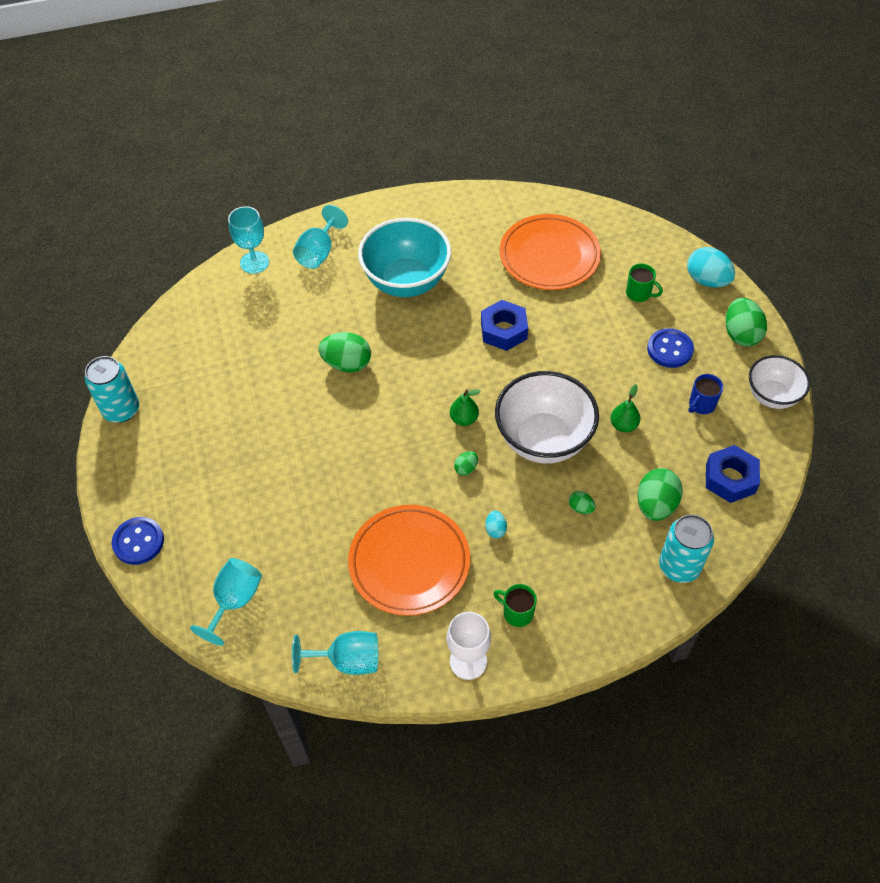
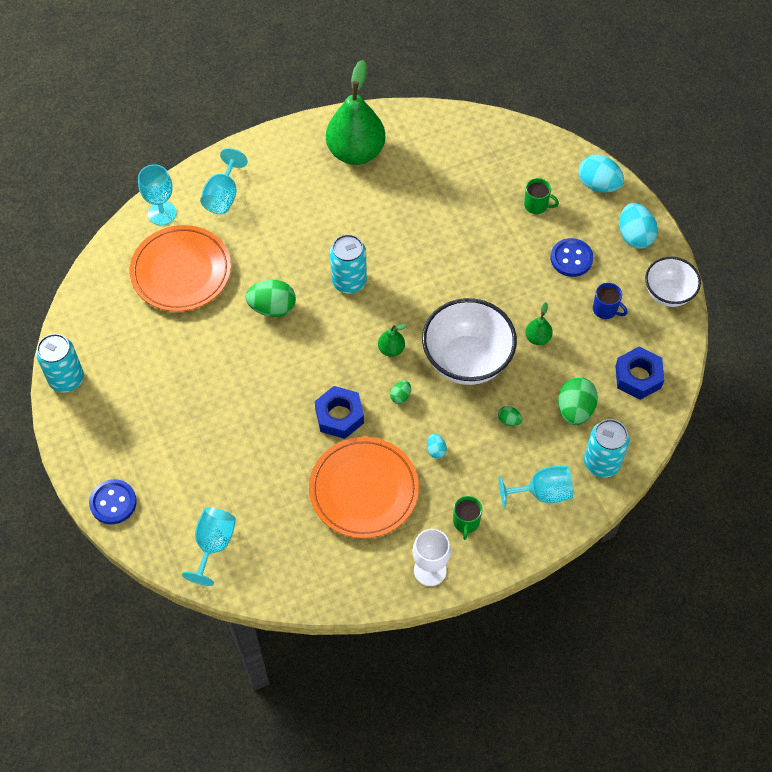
camera: 10 degrees left, 5 degrees up
turquoise goblet [292,631,378,675] -> turquoise goblet moved to [499,466,573,508]
turquoise bowl [358,218,451,297] -> none
blue nut [481,300,528,351] -> blue nut moved to [315,386,364,439]
green mug [493,584,537,627] -> green mug turned 105 degrees counterclockwise [453,496,482,540]
orange plate [500,214,601,290] -> orange plate moved to [130,225,231,312]
blue mug [689,374,723,414] -> blue mug turned 90 degrees counterclockwise [593,283,627,319]
green egg [726,298,767,347] -> turquoise egg [619,203,658,249]
none -> green pear [326,60,385,165]
none -> turquoise can [330,234,367,294]

